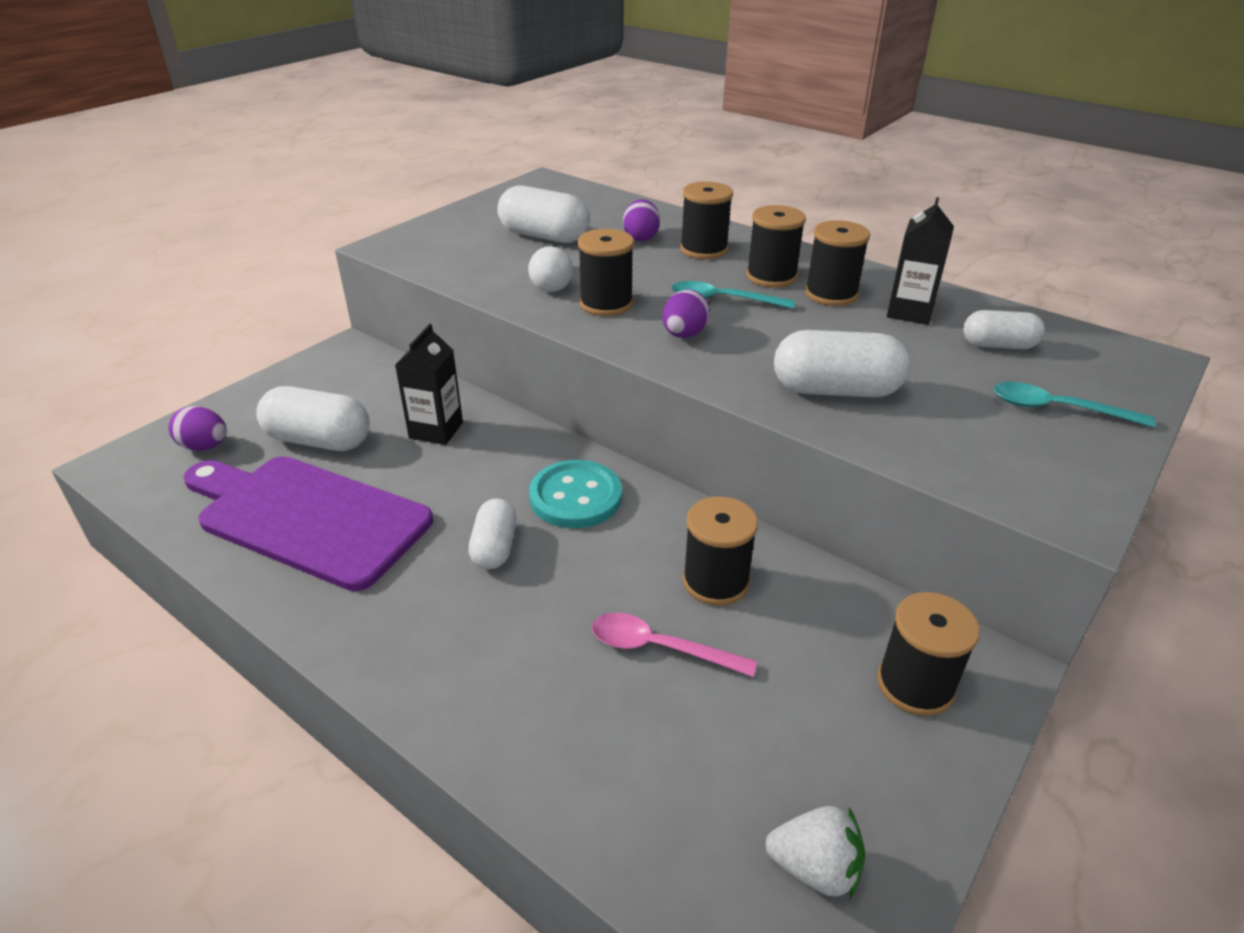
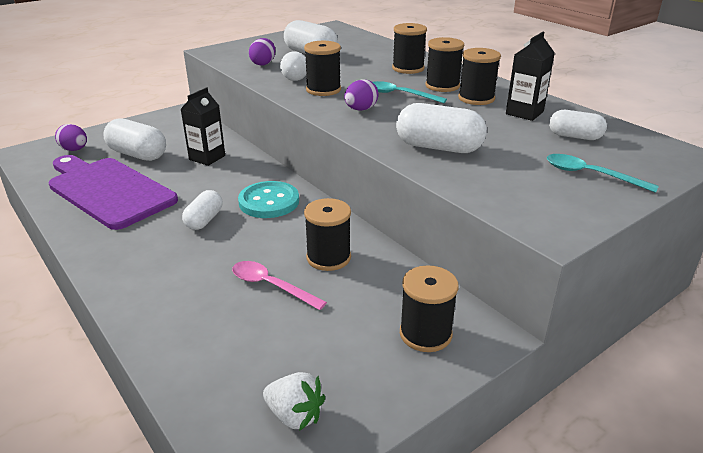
camera: 15 degrees right, 5 degrees down
purple egg [623,199,660,241] -> purple egg moved to [249,38,275,66]

